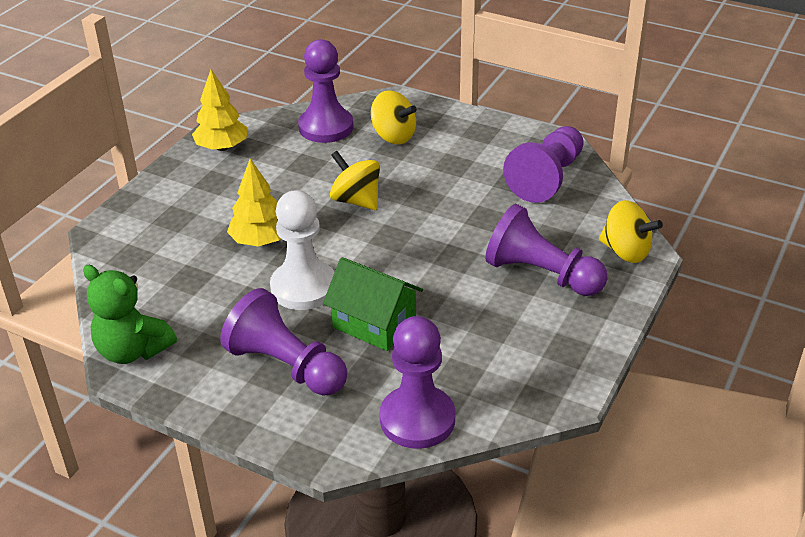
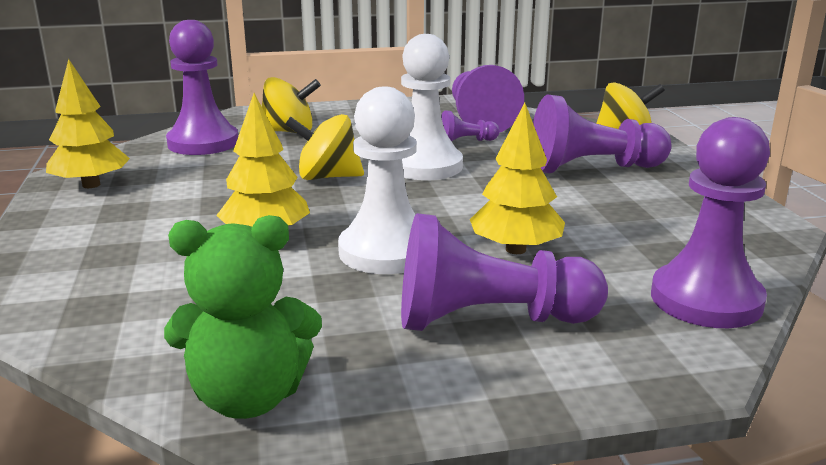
camera: 40 degrees left, 15 degrees down
green house [323,257,423,351] -> yellow tree [470,103,565,254]
none -> white pawn [401,34,463,180]
none -> purple pawn [441,110,500,142]

